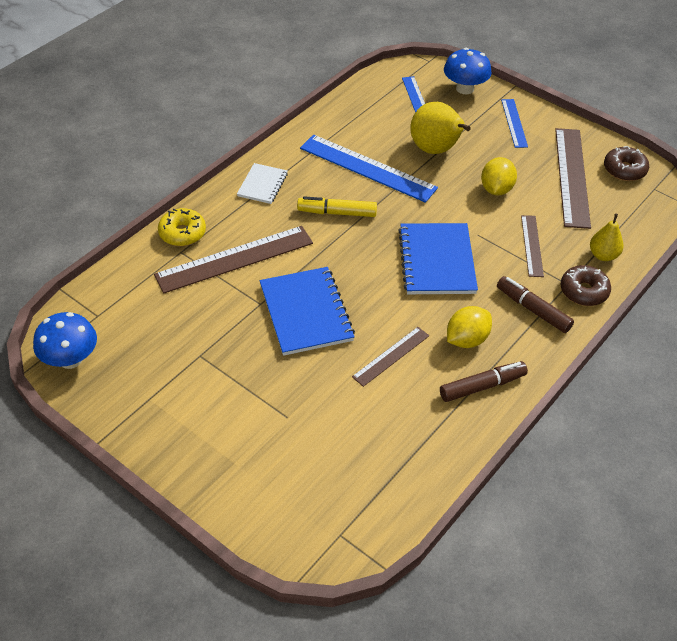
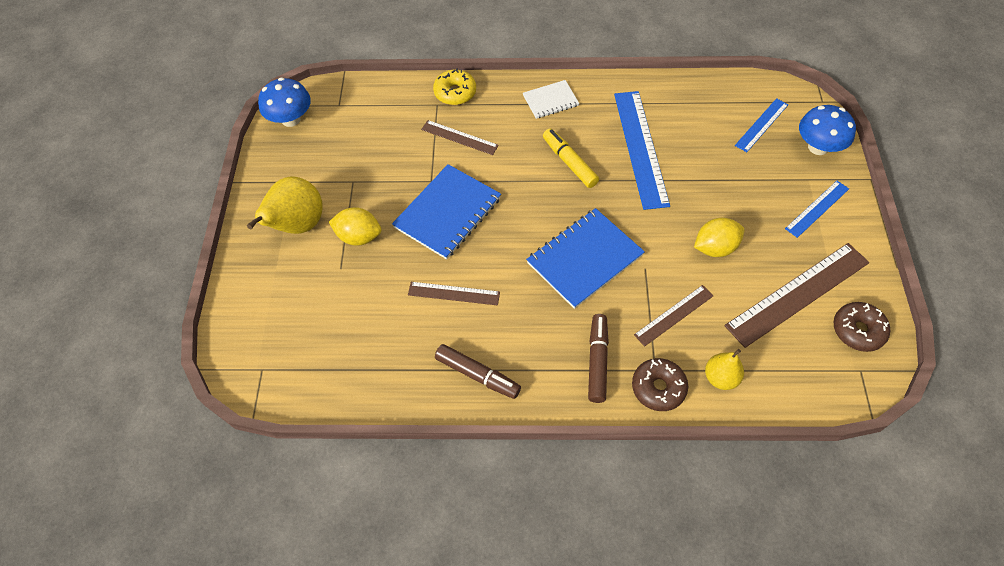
camera: 55 degrees right, 10 degrees up
brown ruler [154,226,313,294] -> brown ruler [421,120,499,155], size x0.54
yellow pear [410,102,471,154] -> yellow pear moved to [247,176,323,234]
yellow lemon [447,306,492,348] -> yellow lemon moved to [329,207,382,246]

